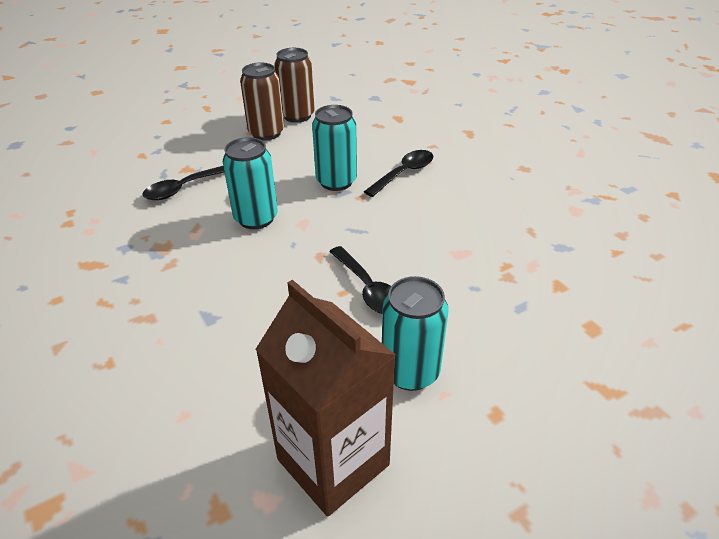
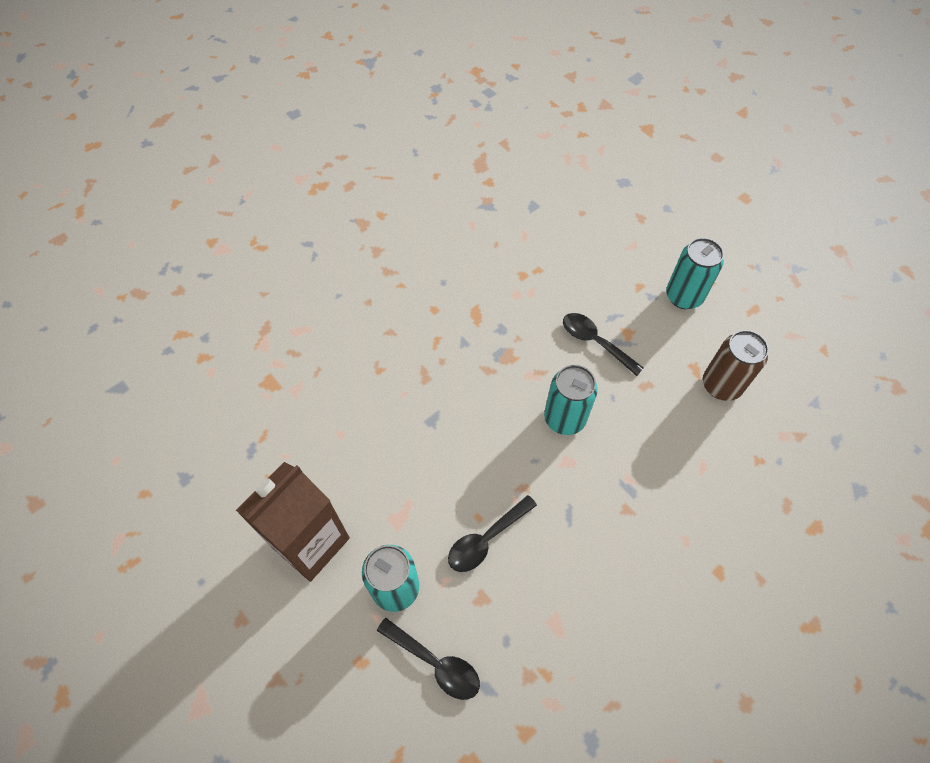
camera: 80 degrees right, 20 degrees up
brown can [274,48,315,123] -> none
turquoise can [312,105,357,191] -> turquoise can moved to [666,238,724,309]
black spoon [364,150,433,197] -> black spoon moved to [377,618,480,700]

